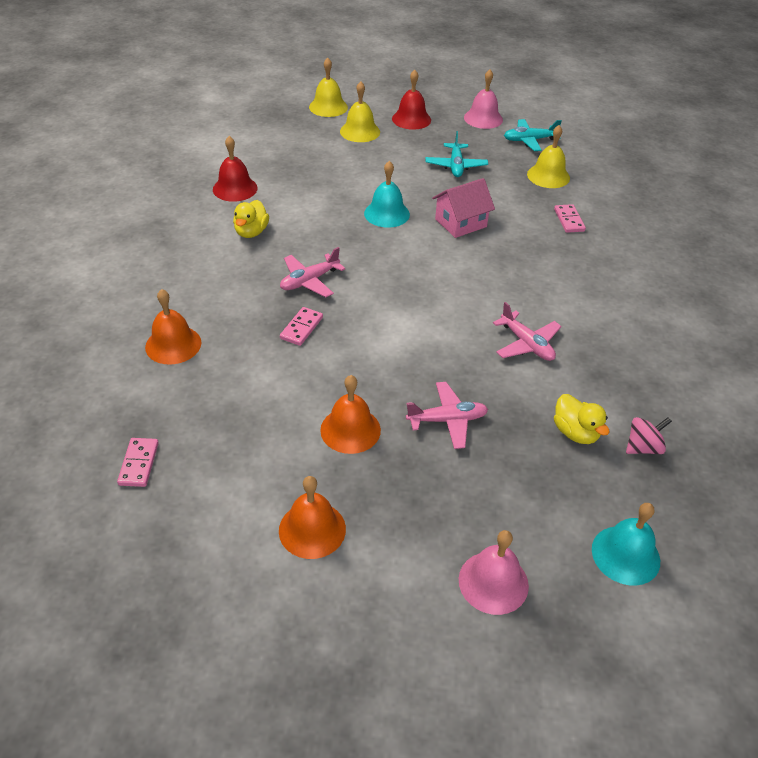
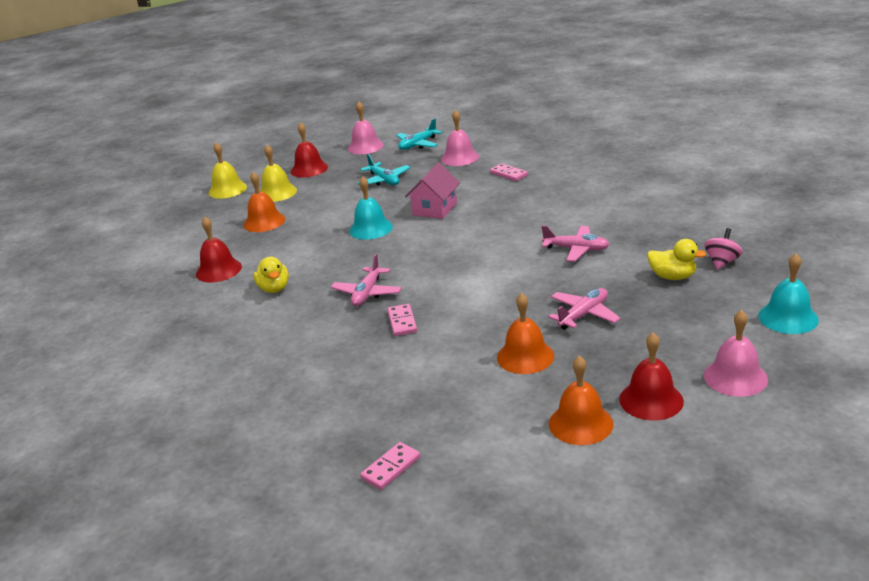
camera: 30 degrees left, 15 degrees down
pink domino [117,438,159,487] -> pink domino turned 75 degrees clockwise [360,442,421,490]
orange bell [145,289,201,364] -> orange bell moved to [244,172,285,232]
yellow bell [527,125,570,188] -> pink bell [441,110,479,166]
none -> red bell [619,333,684,421]

